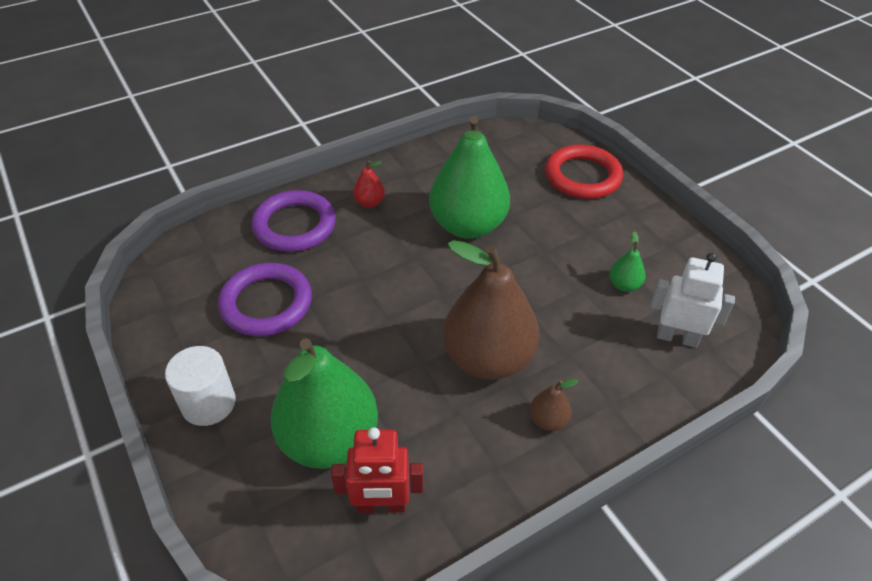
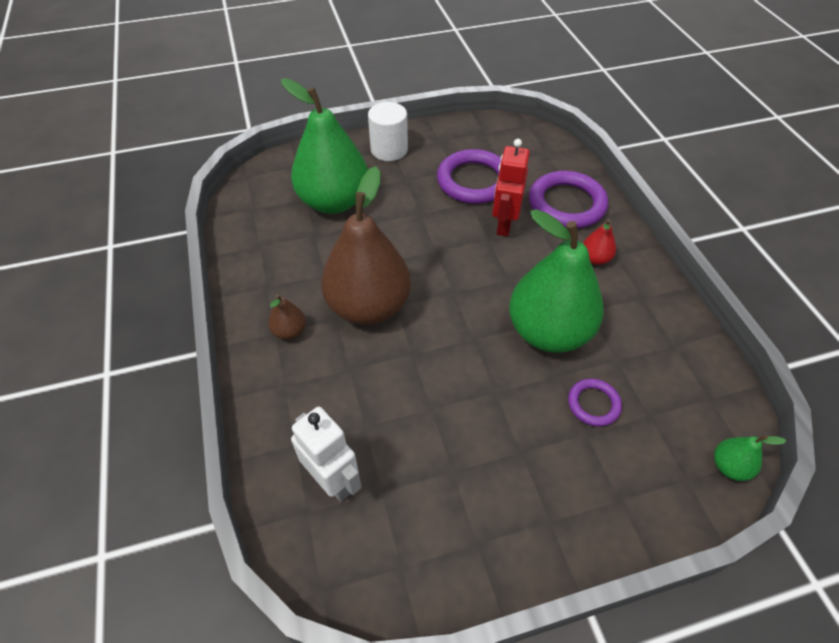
camera: 105 degrees right, 5 degrees up
red robot [331,427,423,513] -> red robot moved to [492,139,530,237]
red ring [545,144,623,199] -> none
green pear [609,231,646,292] -> green pear moved to [714,435,786,481]
white robot [651,253,735,348] -> white robot turned 75 degrees counterclockwise [291,407,361,502]
none -> purple ring [568,379,622,426]

